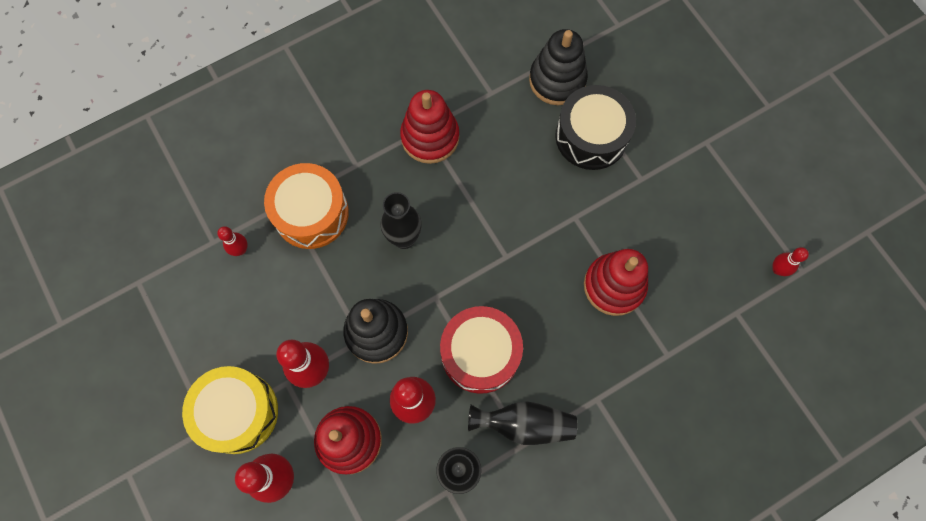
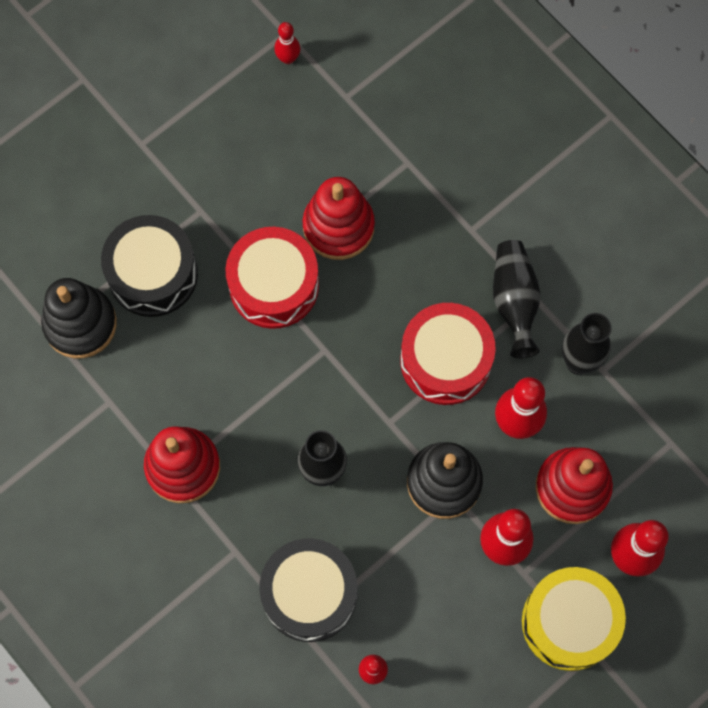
camera: 100 degrees left, 0 degrees up
orange drum [264,163,349,249] -> black drum [259,538,357,642]
none -> red drum [226,227,319,329]

